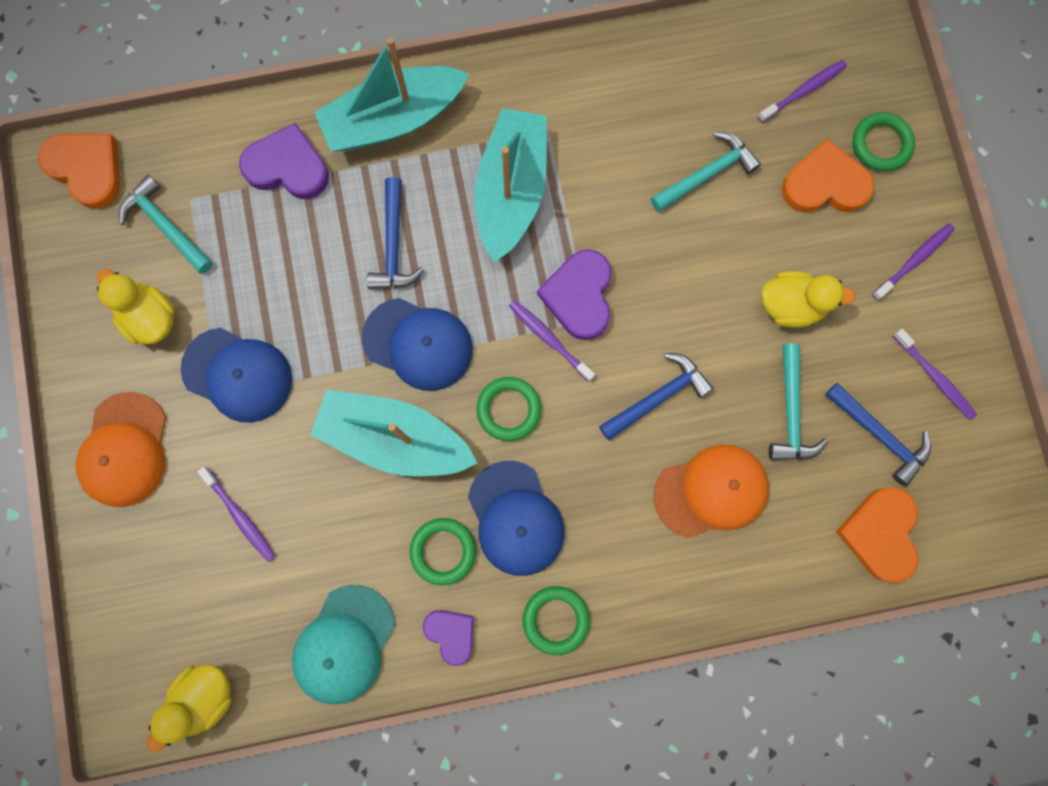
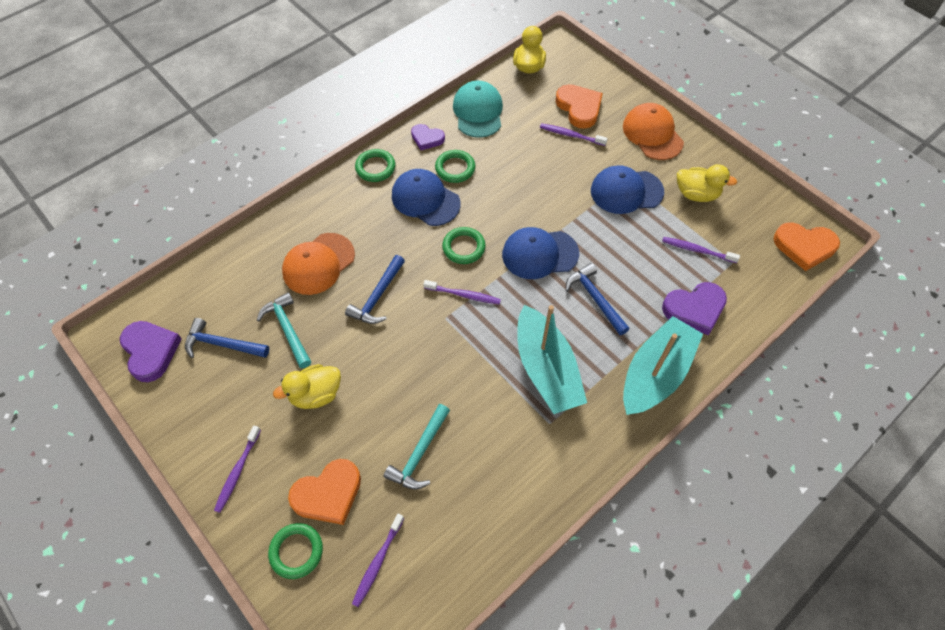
camera: 150 degrees right, 20 degrees down
turquoise hammer [119,175,213,274] -> none
turquoise boat [310,390,478,476] -> none
purple heart [537,249,612,340] -> purple heart moved to [120,321,182,382]
orange heart [836,487,919,583] -> orange heart moved to [555,84,603,129]
purple toothbrush [893,329,977,420] -> purple toothbrush moved to [662,237,740,263]

